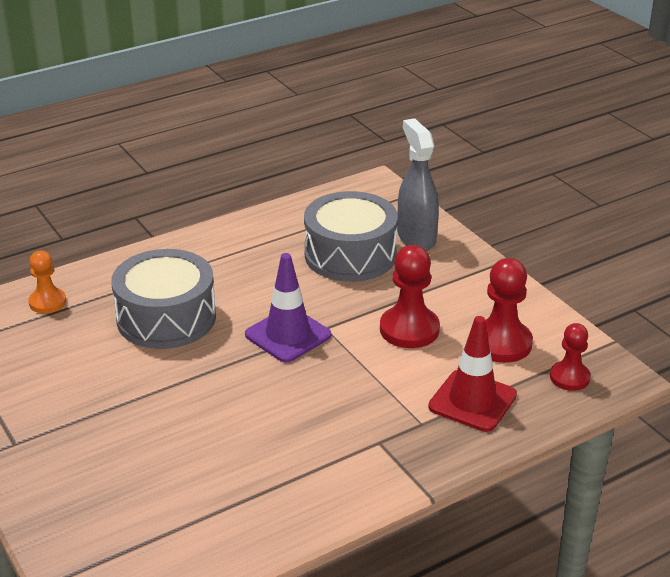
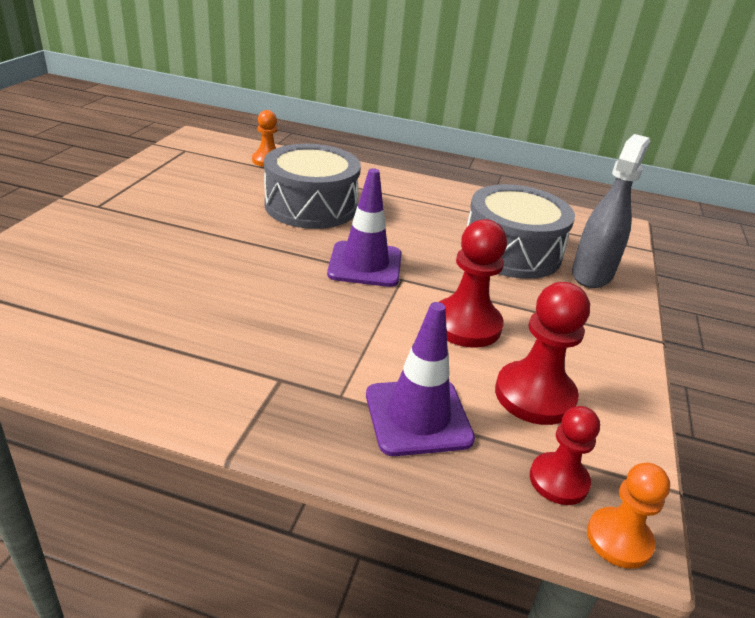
camera: 45 degrees right, 0 degrees up
red traffic cone [428,316,517,432] -> purple traffic cone [366,302,475,456]
none -> orange pawn [587,463,670,569]

